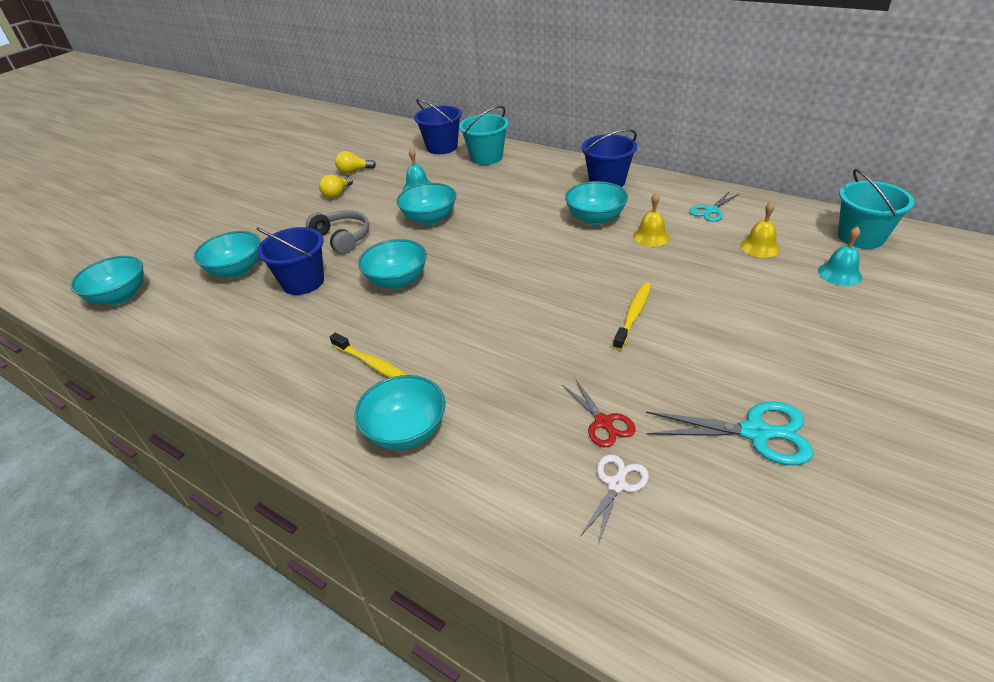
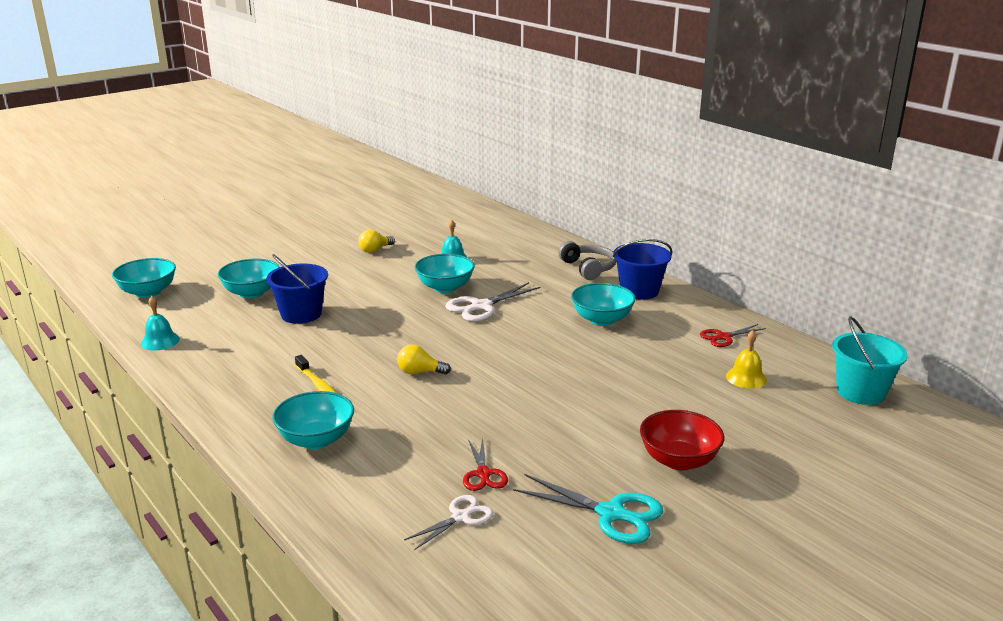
camera: 15 degrees right, 15 degrees down
grey headphones [306,210,369,254] -> grey headphones moved to [558,241,616,280]
yellow light bulb [335,151,376,174] -> yellow light bulb moved to [397,344,451,375]
turquoise bowl [358,239,427,289] -> none
blue bucket [414,98,462,154] -> none
turquoise bucket [459,105,509,165] -> none
yellow toothbrush [613,282,651,350] -> none
yellow bell [633,193,670,247] -> none
turquoise scissors [690,191,739,222] -> red scissors [700,324,766,347]
turquoise bell [818,226,862,286] -> turquoise bell moved to [141,296,180,351]
none -> white scissors [445,282,541,322]
none -> red bowl [640,410,724,470]

